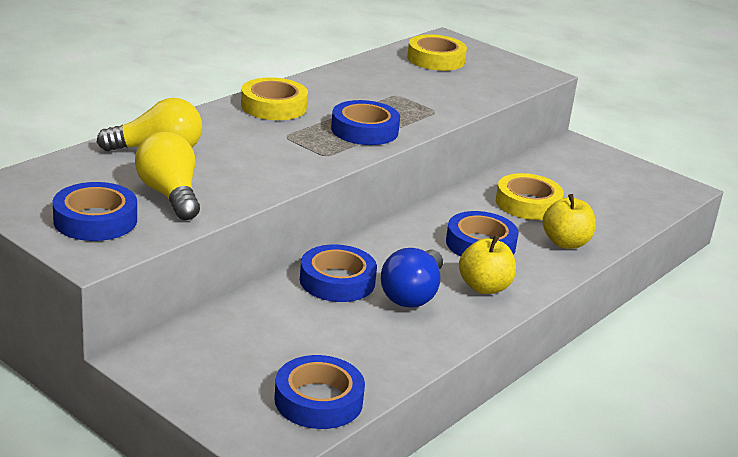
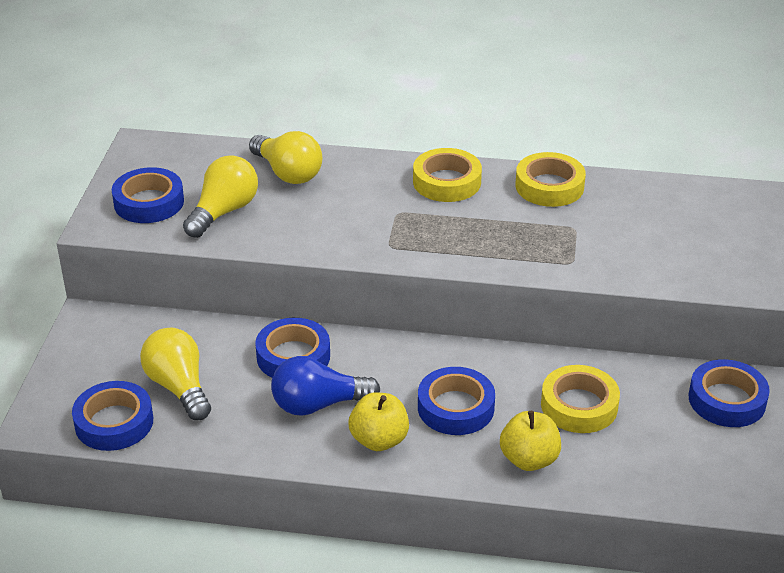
camera: 60 degrees right, 10 degrees up
blue tape [331,100,400,145] -> blue tape moved to [689,359,770,427]
yellow tape [407,34,467,71] -> yellow tape moved to [515,152,586,207]
none -> yellow light bulb [140,328,211,420]

